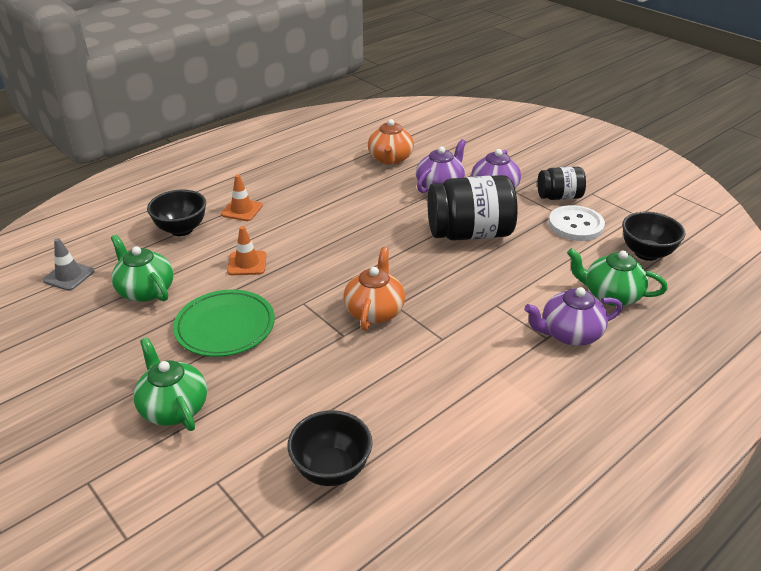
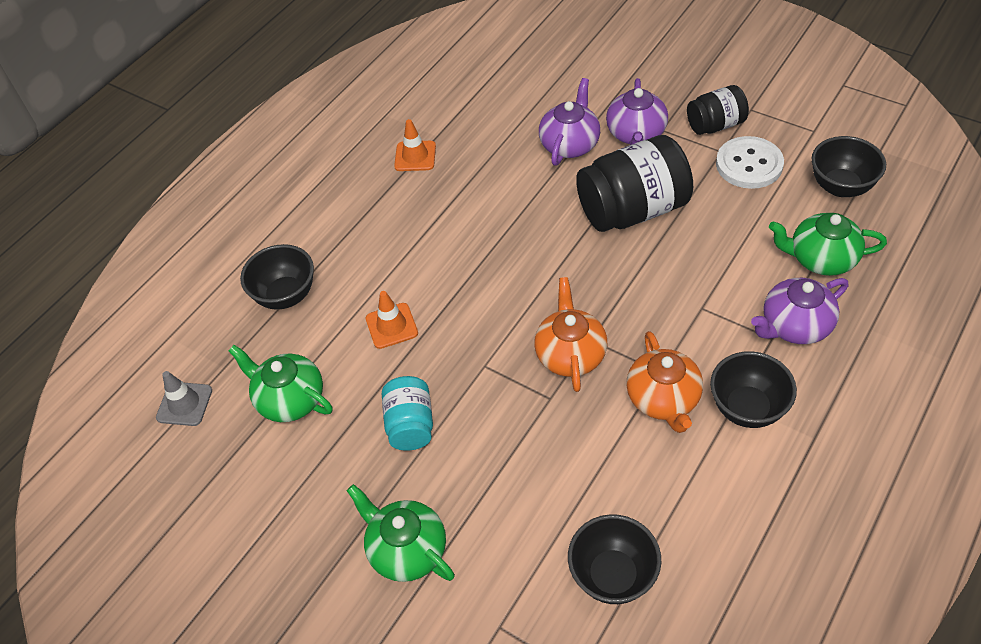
camera: 10 degrees left, 15 degrees up
green plate [173,289,275,357] -> turquoise jar [382,376,433,451]
orange traffic cone [221,175,263,221] -> orange traffic cone moved to [394,119,436,171]
orange teapot [368,119,414,165] -> orange teapot moved to [626,331,703,433]
none -> black bowl [710,351,797,428]

